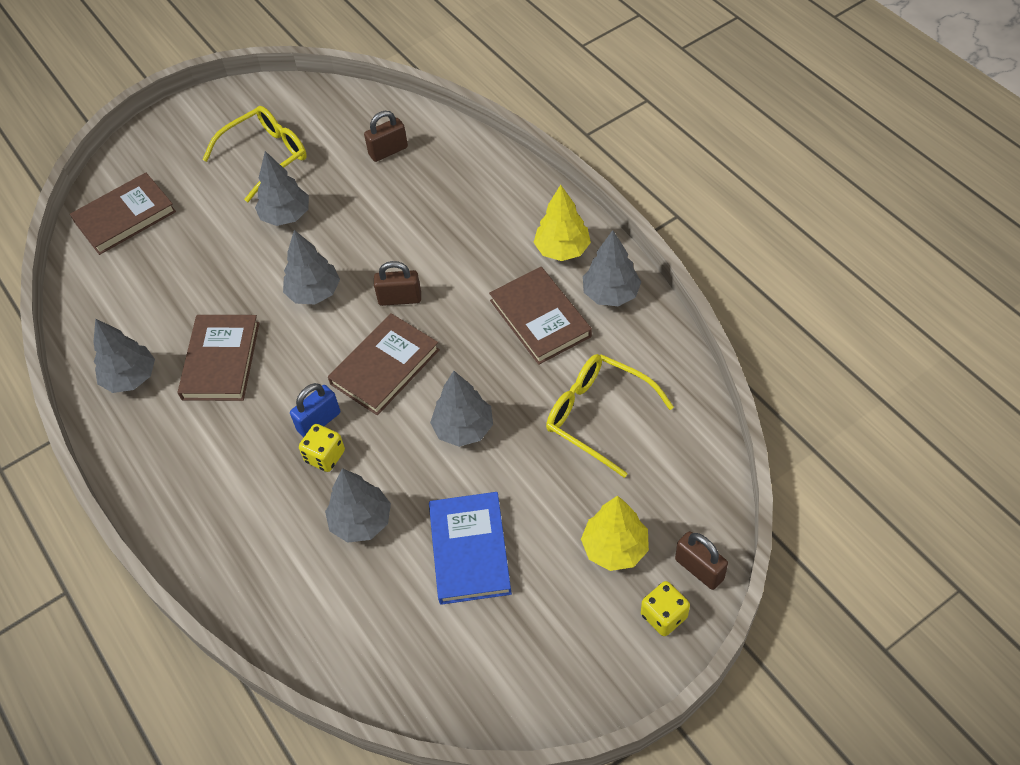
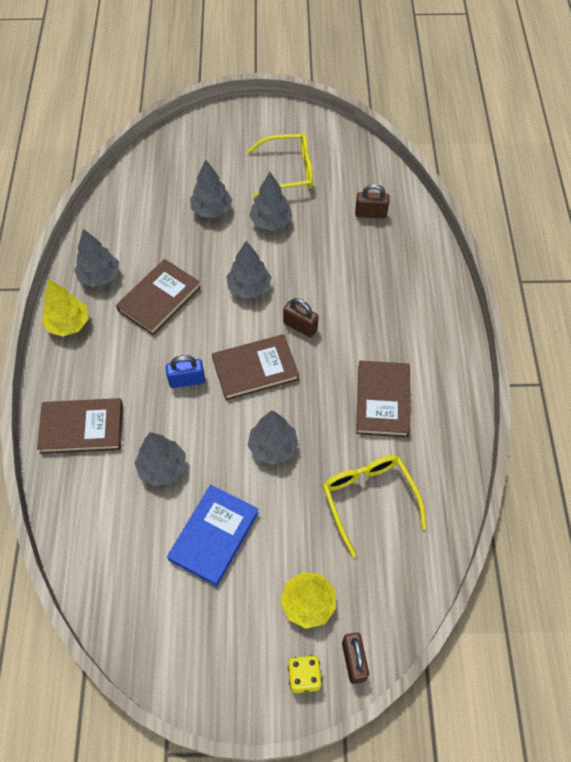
camera: 30 degrees right, 5 degrees up
brown book [70,173,176,255] -> brown book moved to [37,398,123,454]
yellow dice [299,424,345,472] -> none
yellow tree [533,185,591,261] -> yellow tree moved to [42,279,88,337]
grey tree [583,230,641,306] -> grey tree moved to [190,159,232,218]

